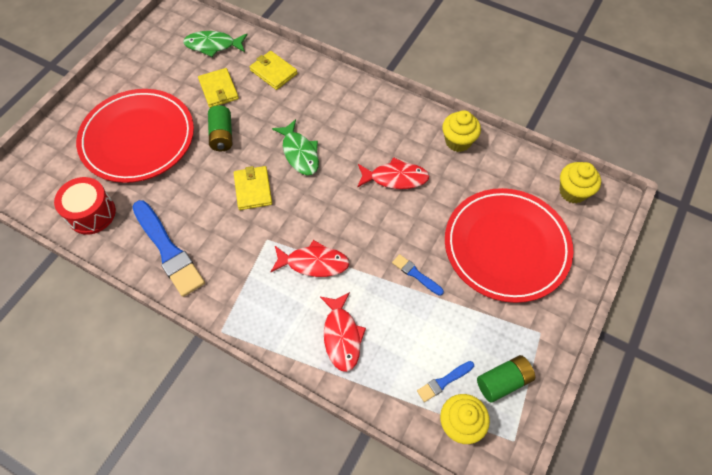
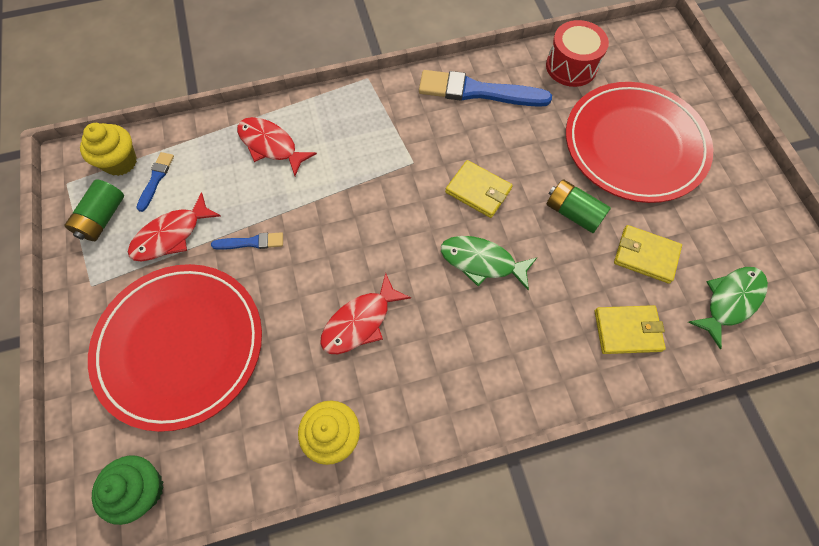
camera: 135 degrees right, 5 degrees up
red fish [270,240,350,277] -> red fish moved to [128,192,221,261]
yellow cupcake [560,162,601,204] -> green cupcake [92,455,164,525]

